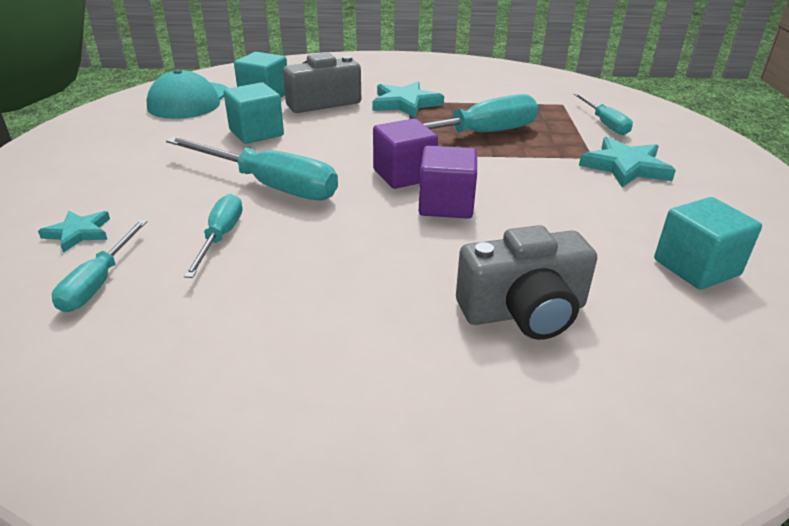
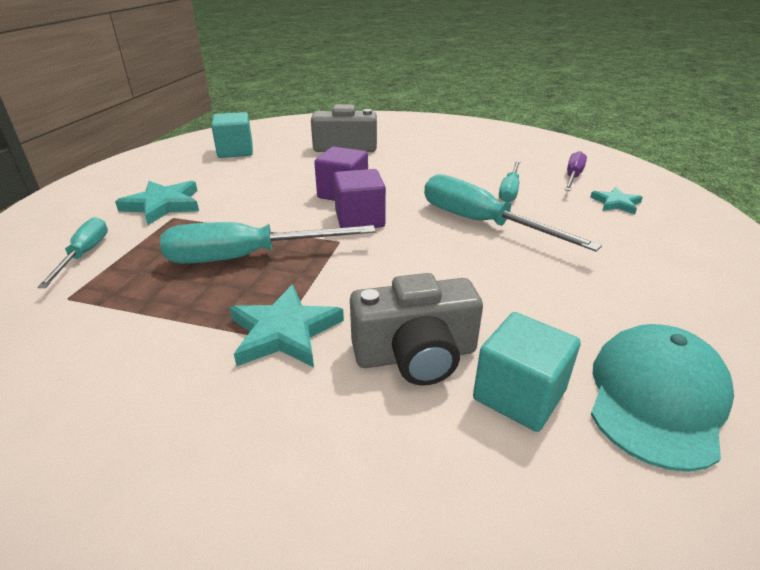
camera: 165 degrees left, 0 degrees up
turquoise screwdriver [52,220,148,312] -> purple screwdriver [564,151,587,191]
turquoise cube [224,82,284,144] -> none

